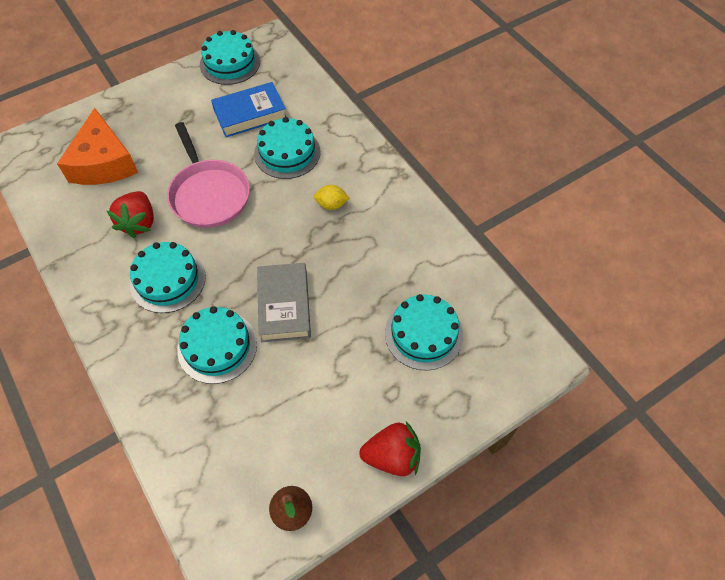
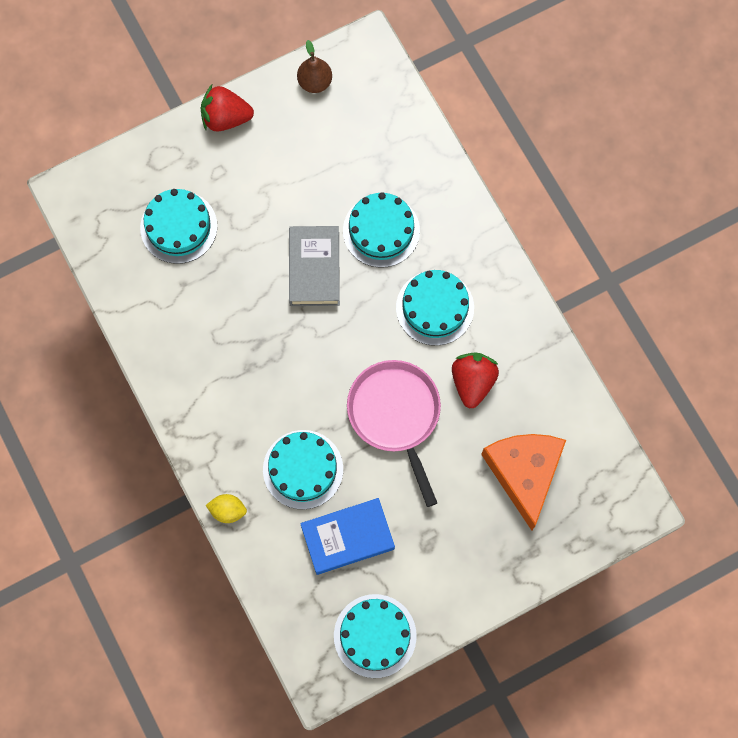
camera: 175 degrees left, 15 degrees up
yellow lemon [314,185,350,210] -> yellow lemon moved to [206,494,247,523]

